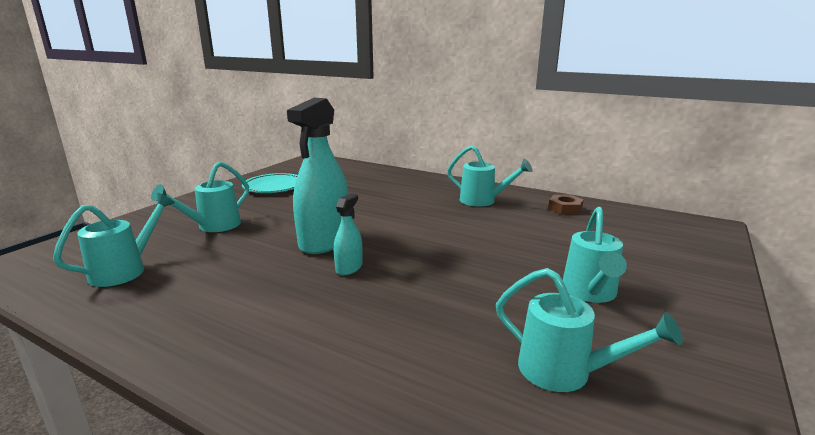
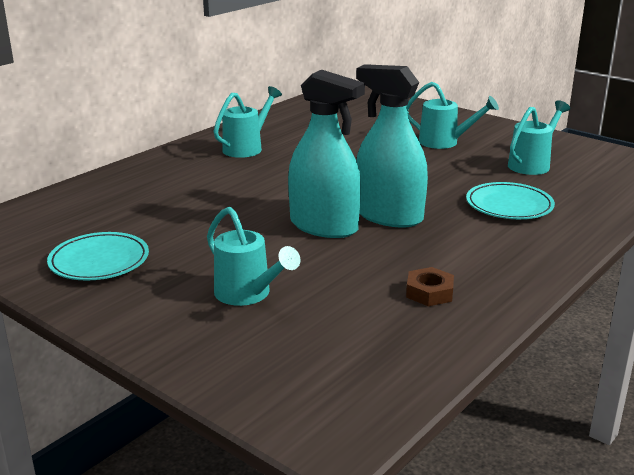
camera: 80 degrees left, 5 degrees up
turquoise watering can [53,193,175,287] -> none
turquoise spray bottle [334,193,363,275] -> turquoise spray bottle [356,64,428,227], size x2.08
brown nut [548,195,584,214] -> brown nut moved to [406,267,454,306]
none -> turquoise plate [466,182,555,219]

